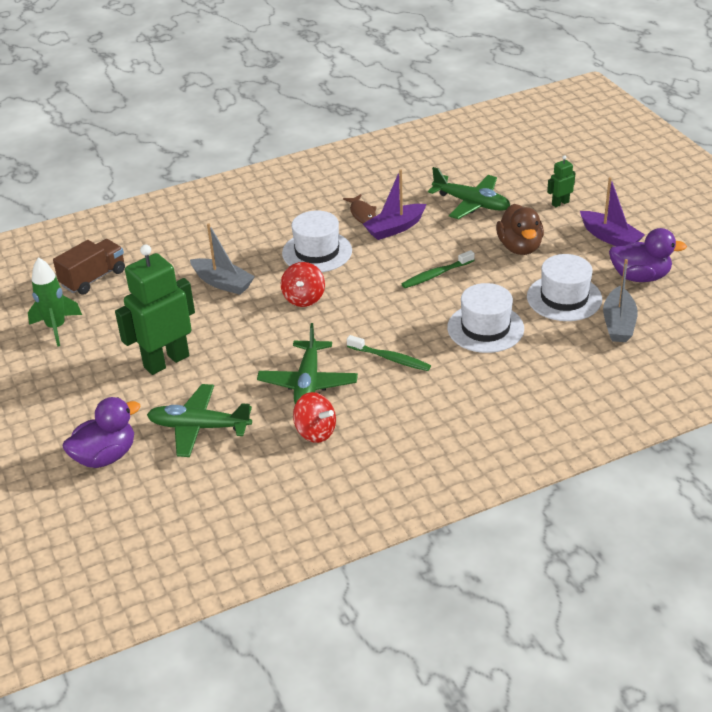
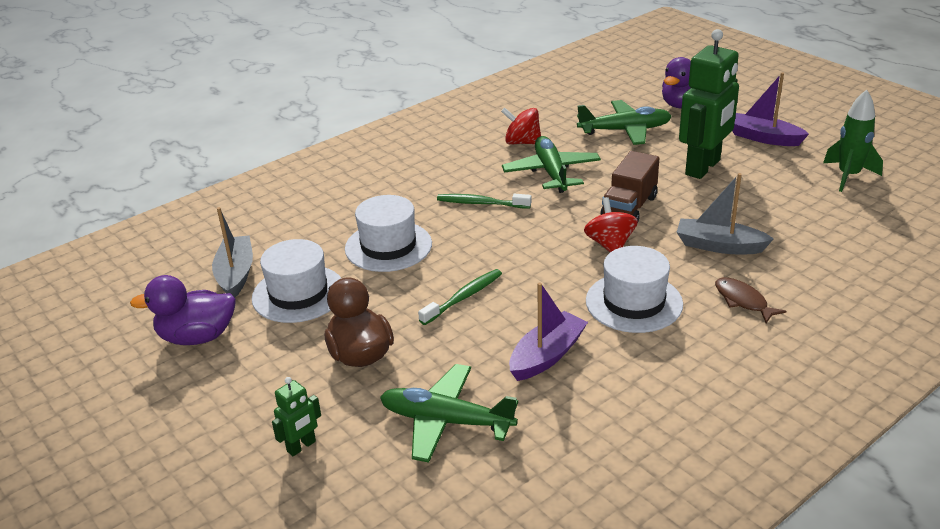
camera: 165 degrees right, 5 degrees down
brown truck [53,239,125,295] -> brown truck moved to [600,151,659,221]
brown fish [343,194,377,223] -> brown fish moved to [715,277,786,323]
purple boat [580,177,645,247] -> purple boat moved to [732,72,809,146]

